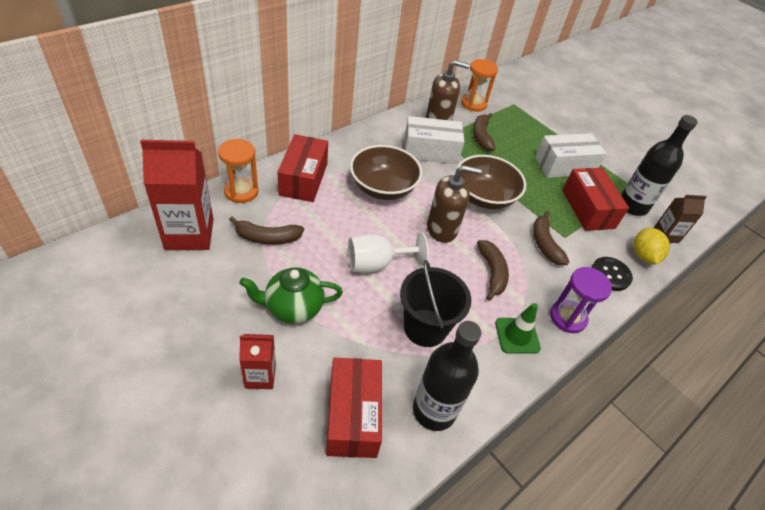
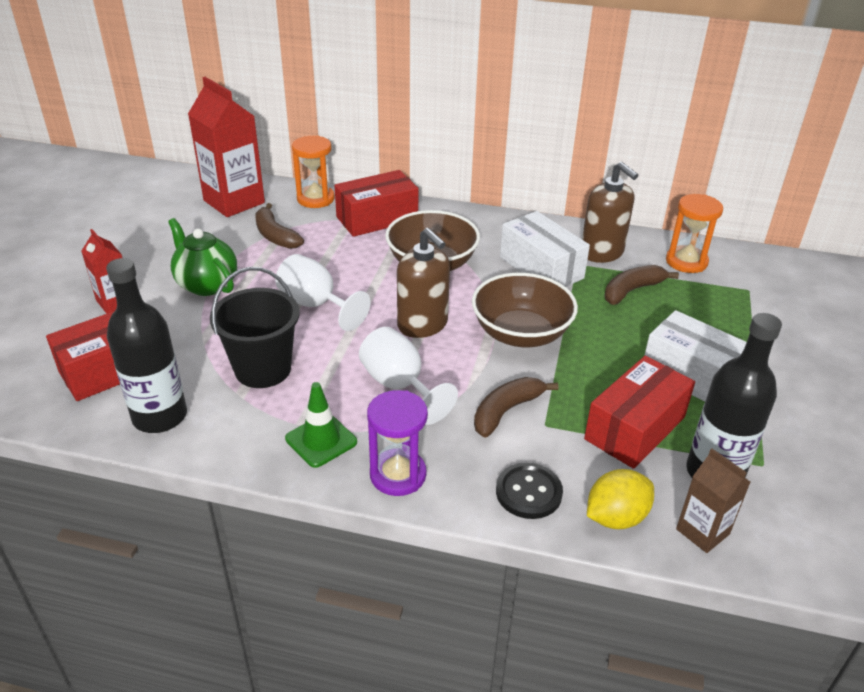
camera: 60 degrees right, 10 degrees down
brown banana [477,240,509,301] -> white goblet [359,327,458,425]

